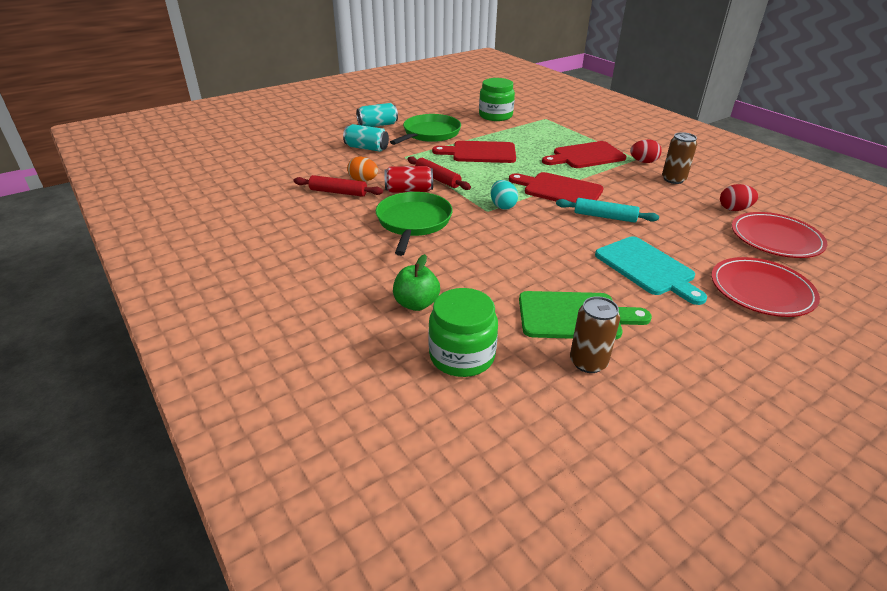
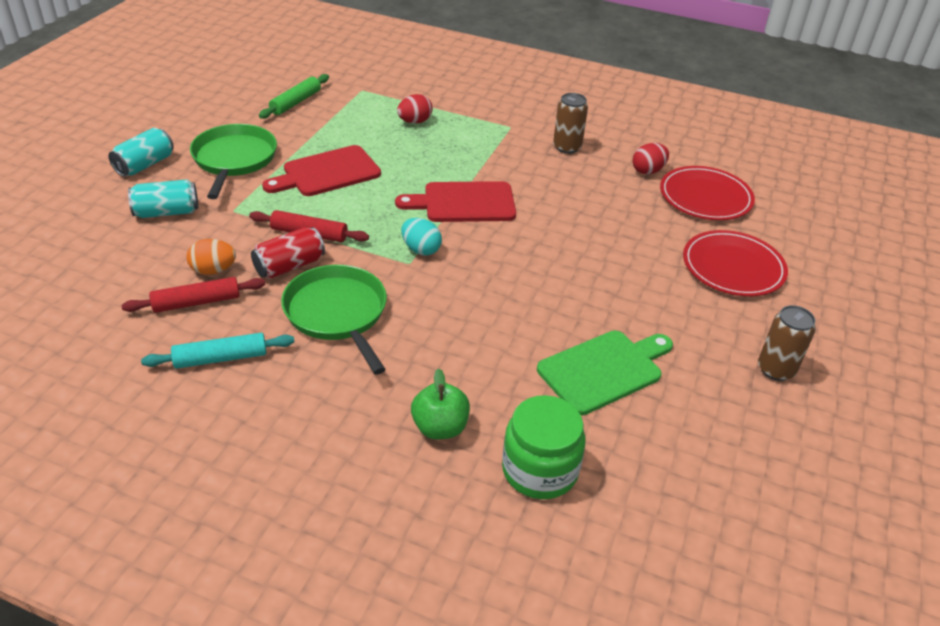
camera: 35 degrees left, 5 degrees up
green jar [479,78,515,121] -> green rolling pin [259,74,329,119]
red cutting board [542,141,626,168] -> none
turquoise rolling pin [556,198,659,223] -> turquoise rolling pin moved to [141,333,295,369]
brown can [570,296,620,373] -> brown can moved to [758,305,816,381]
turquoise cutting board [595,236,707,305] -> none
red egg [630,139,662,163] -> red egg moved to [397,94,433,123]

